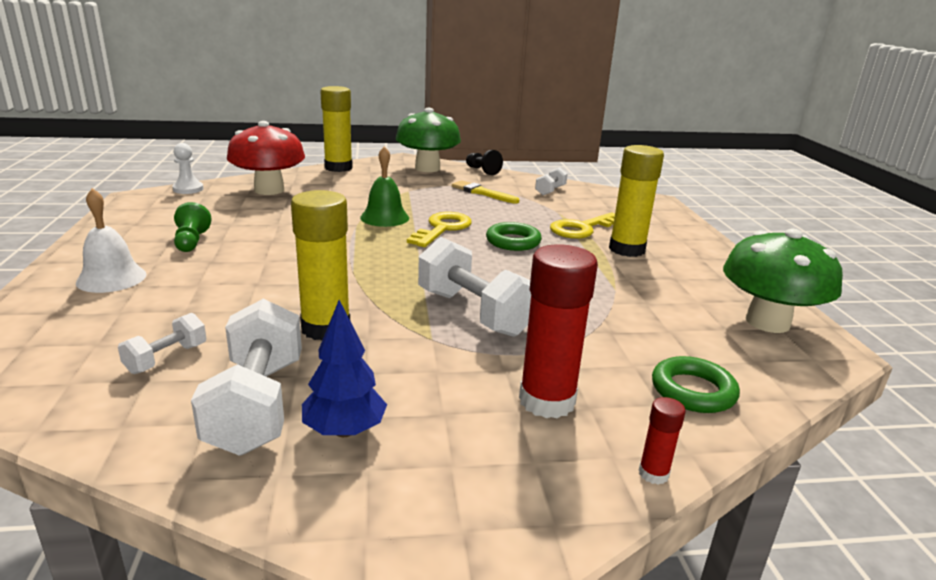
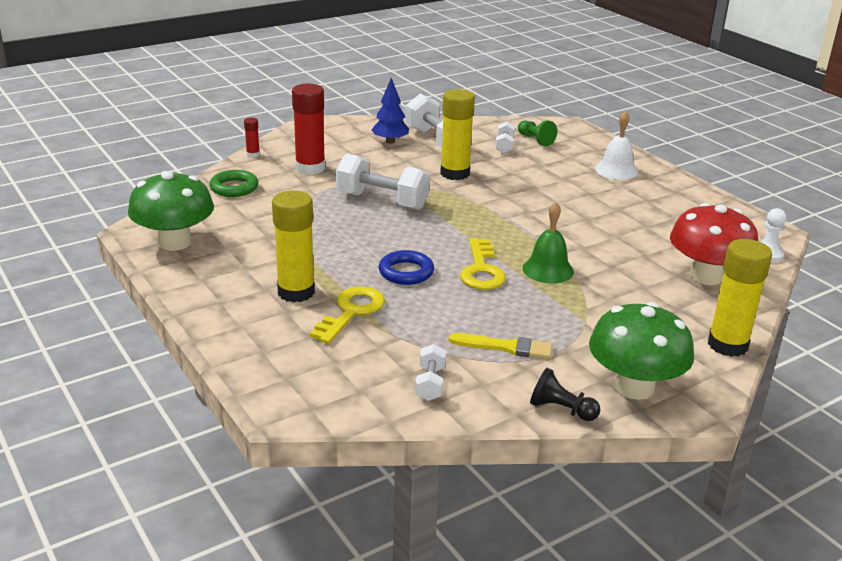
camera: 155 degrees right, 5 degrees up
green pawn [174,202,212,252] -> green pawn moved to [518,120,557,146]
green ring [486,222,542,251] -> blue ring [379,250,434,285]

